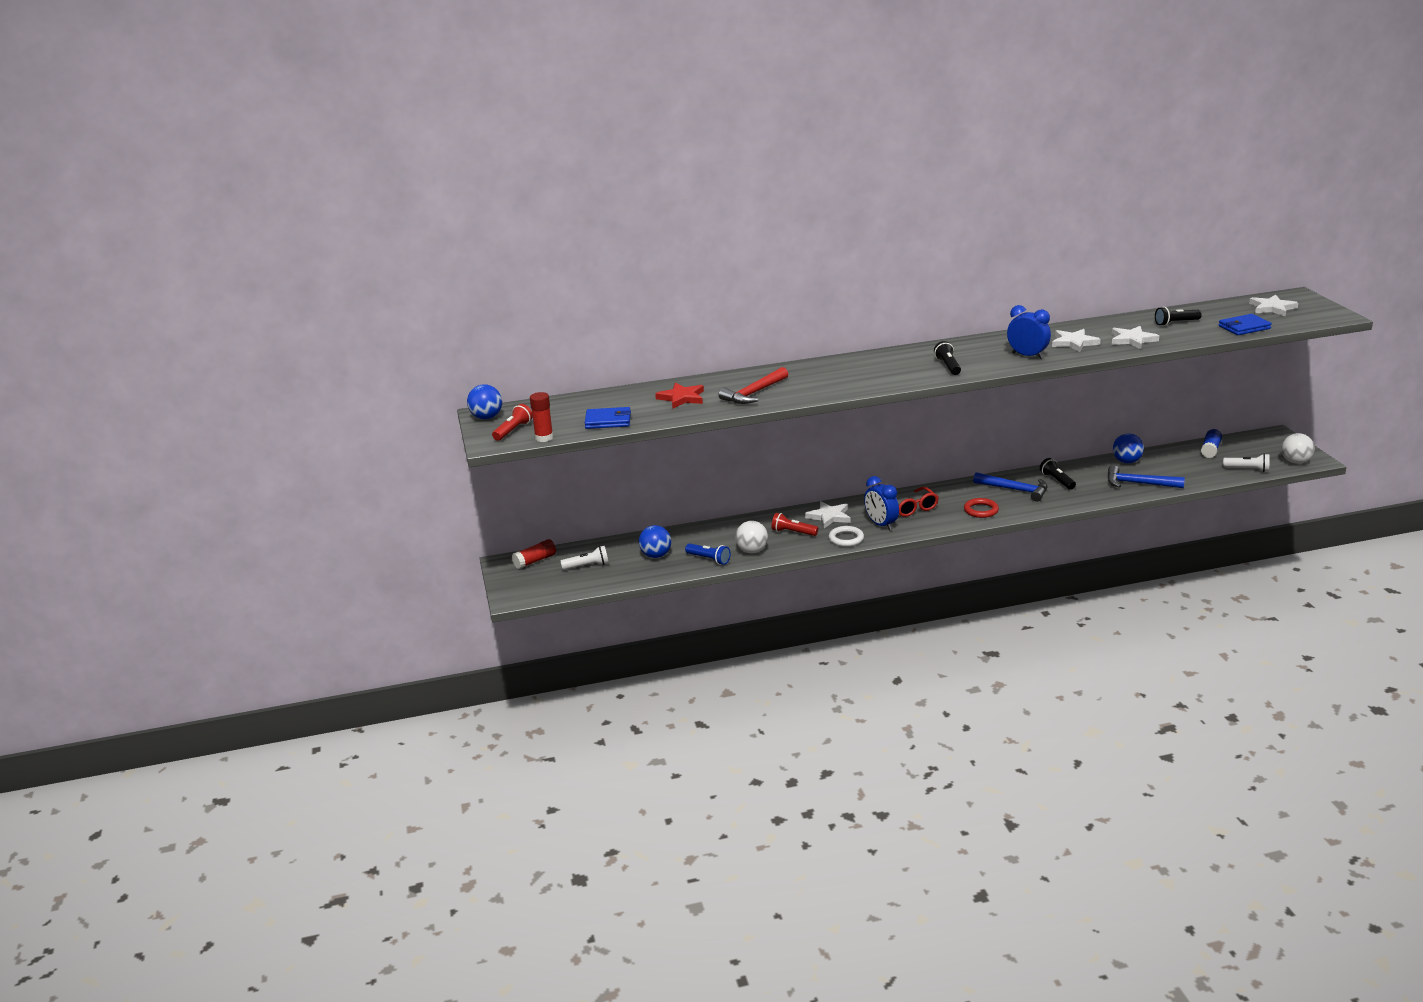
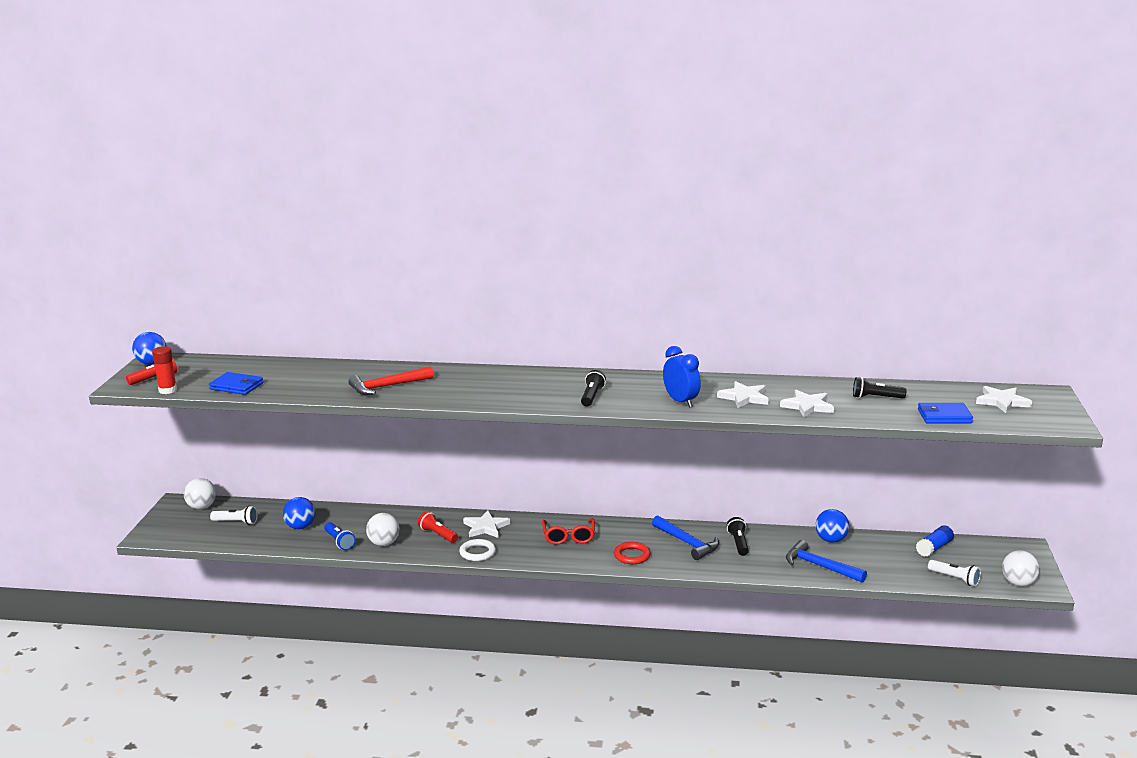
camera: 20 degrees right, 5 degrees down
red glue stick [512,539,556,569] -> white ball [184,478,216,509]
red star [655,382,704,408] -> none
blue clock [864,476,899,531] -> none

